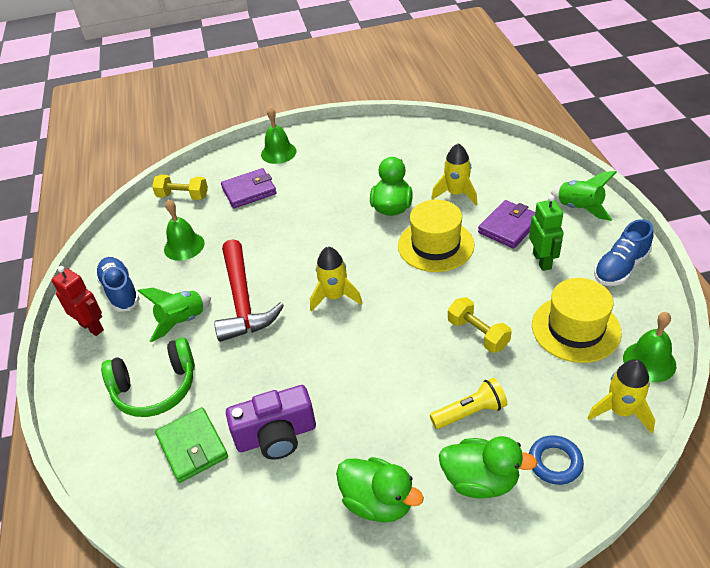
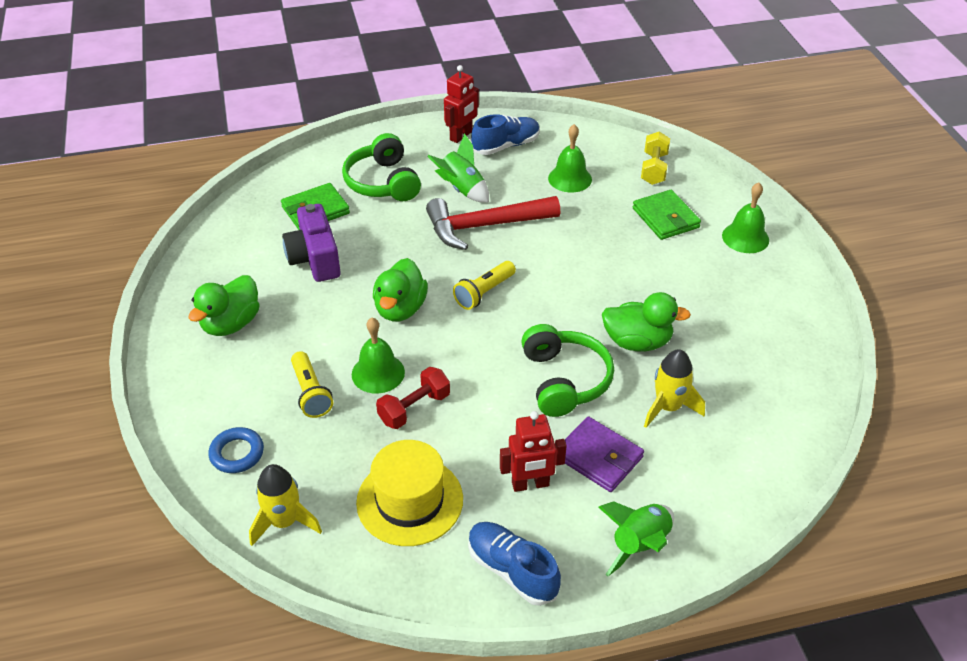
camera: 85 degrees right, 0 degrees up
purple wallet [221,168,277,208] -> green wallet [633,190,701,240]
yellow rocket [310,247,363,312] -> yellow flashlight [453,261,516,310]
yellow hat [398,199,474,272] -> green headphones [521,324,614,417]
green duck [439,436,537,498] -> green duck moved to [373,258,428,322]
yellow dumbbell [448,297,512,353] -> red dumbbell [376,367,450,429]
green robot [529,195,564,271] -> red robot [500,411,567,492]
green bell [623,312,676,382] -> green bell moved to [352,318,405,394]

